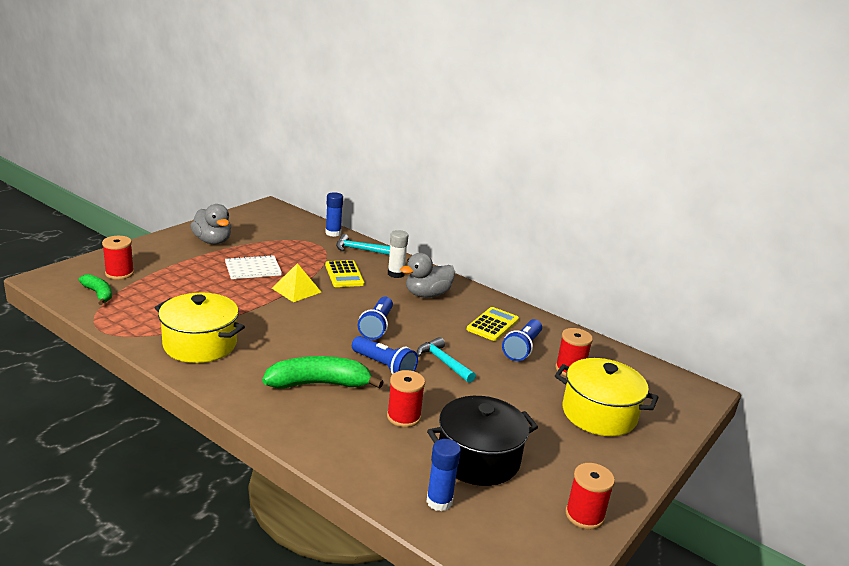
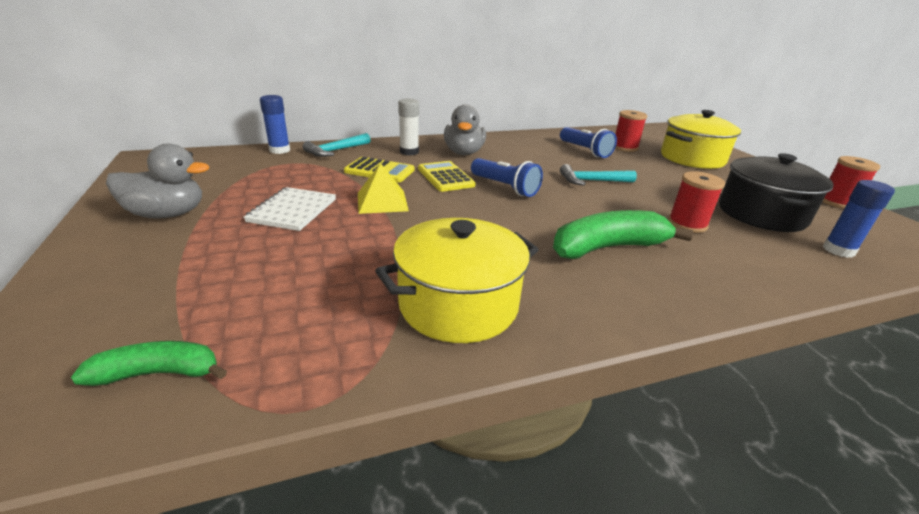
camera: 55 degrees left, 5 degrees up
red spool [102,236,134,280] -> none
green banana [262,356,384,389] -> green banana turned 45 degrees clockwise [553,210,693,259]
blue flashlight [352,336,418,375] -> none
yellow calculator [467,307,519,341] -> yellow calculator moved to [418,161,476,192]

